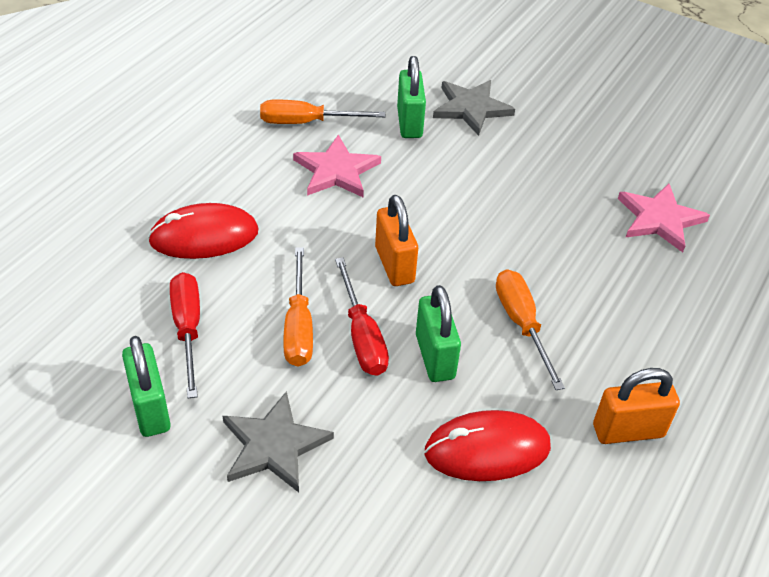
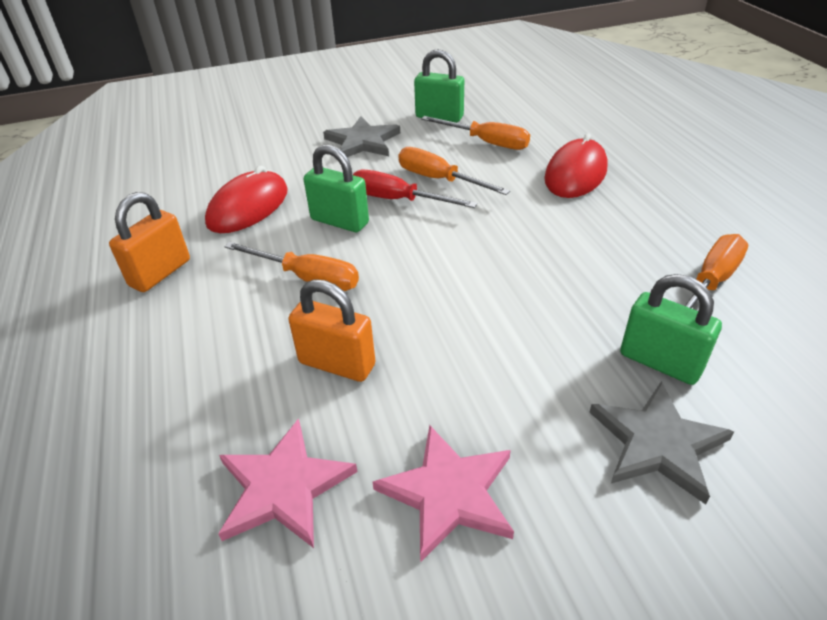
camera: 135 degrees right, 5 degrees down
red screwdriver [170,272,200,398] -> orange screwdriver [421,116,530,150]
pink star [293,135,381,197] -> pink star moved to [373,425,514,562]
orange padlock [375,195,418,286] -> orange padlock moved to [288,279,375,382]

